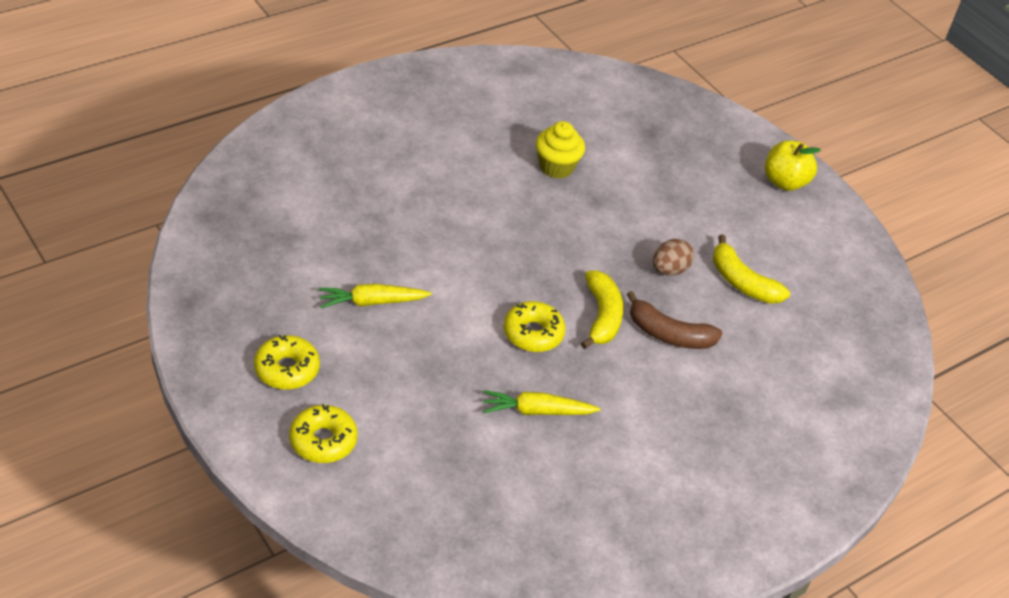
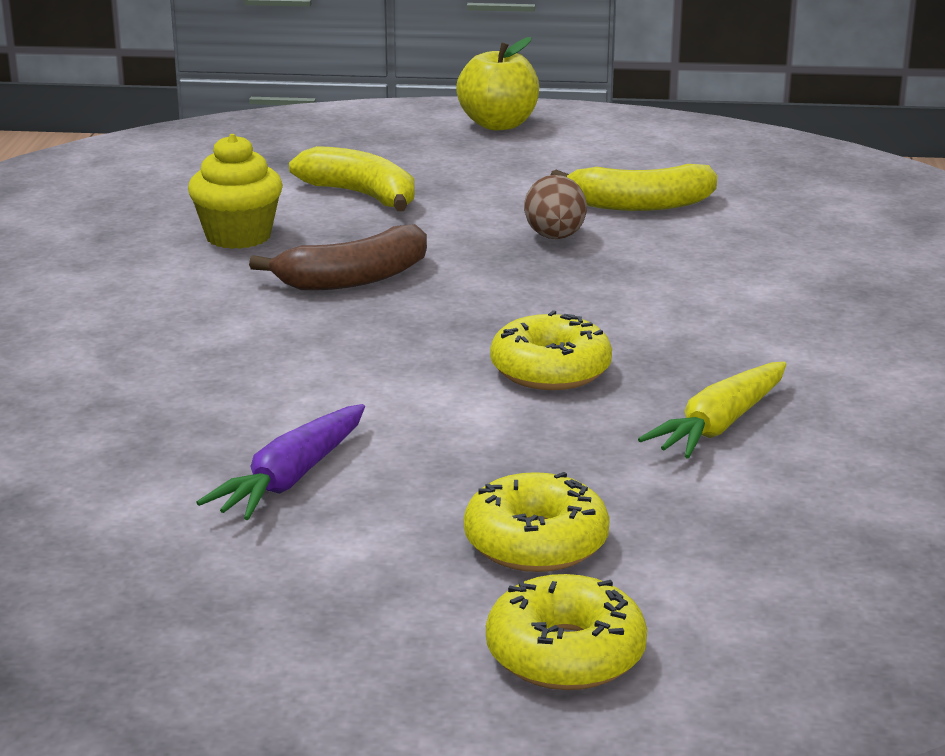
camera: 45 degrees left, 20 degrees down
yellow donut [254,335,320,390] -> yellow donut moved to [464,472,610,572]
yellow carrot [318,284,432,308] -> purple carrot [196,404,365,520]
yellow banana [581,270,623,349] -> yellow banana moved to [289,146,415,211]
brown banana [627,291,722,349] -> brown banana moved to [249,224,427,290]

